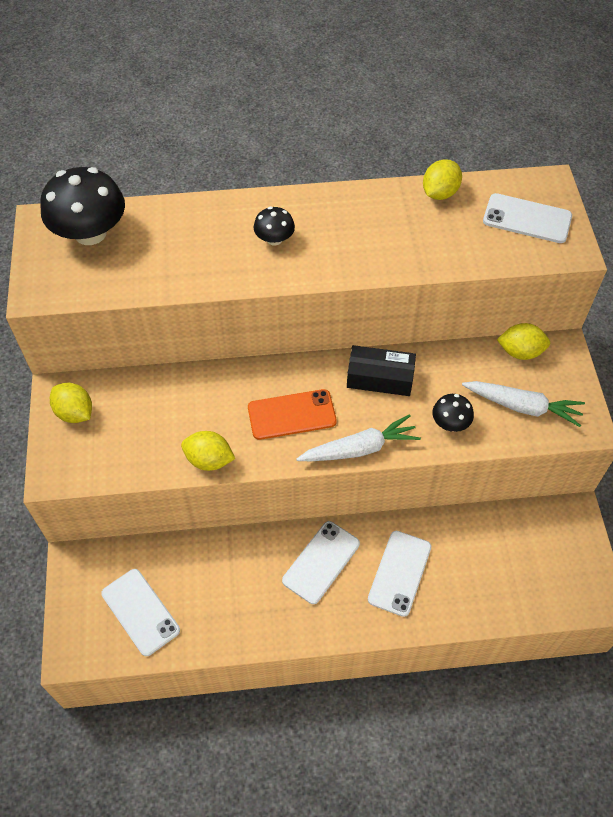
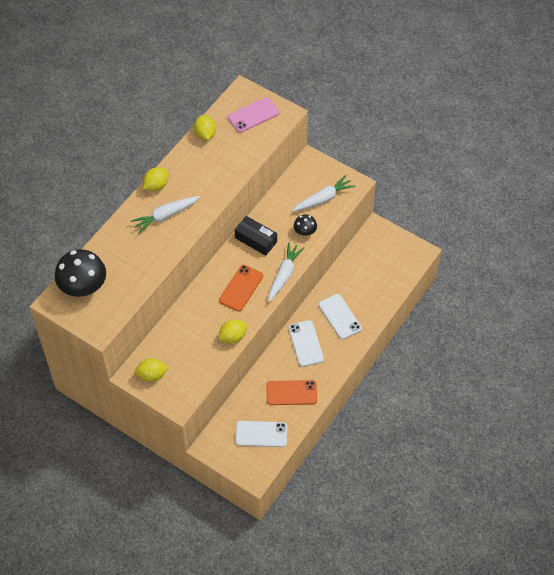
camera: 50 degrees left, 0 degrees up
black mushroom [254,207,295,246] -> white carrot [131,196,200,234]
black box [347,345,416,396] -> black box turned 75 degrees clockwise [235,216,277,256]
white phone [483,193,572,243] -> pink phone [228,97,280,133]
yellow lemon [497,323,550,360] -> yellow lemon moved to [143,167,168,191]
none -> orange phone [266,380,317,405]

